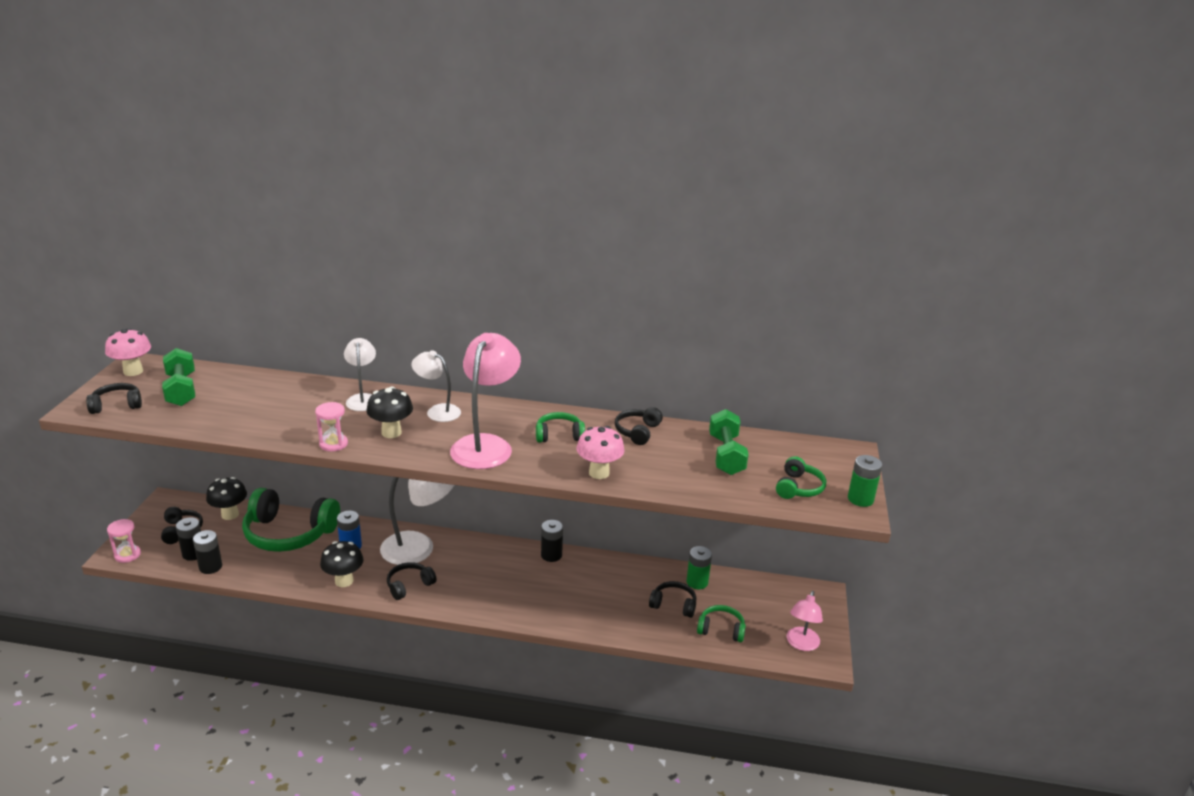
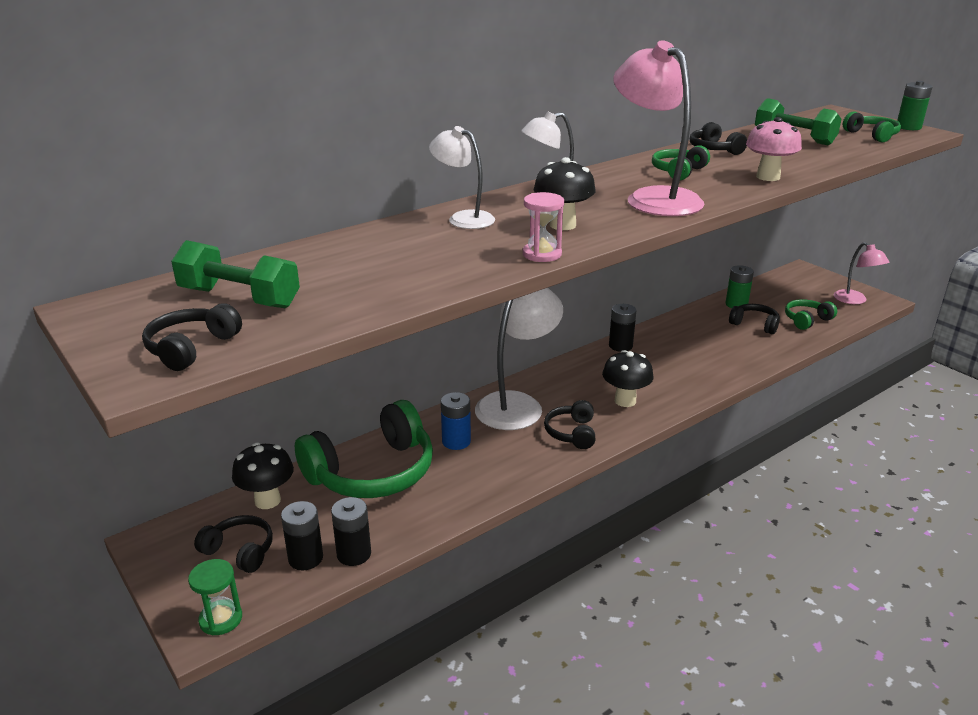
camera: 45 degrees left, 0 degrees up
pink mushroom [105,328,151,376] -> none
pink hourglass [107,519,141,563] -> green hourglass [188,559,242,635]
black mushroom [320,541,364,587] -> black mushroom moved to [602,350,654,407]
black headphones [649,581,696,618] -> black headphones turned 60 degrees clockwise [729,304,780,334]

